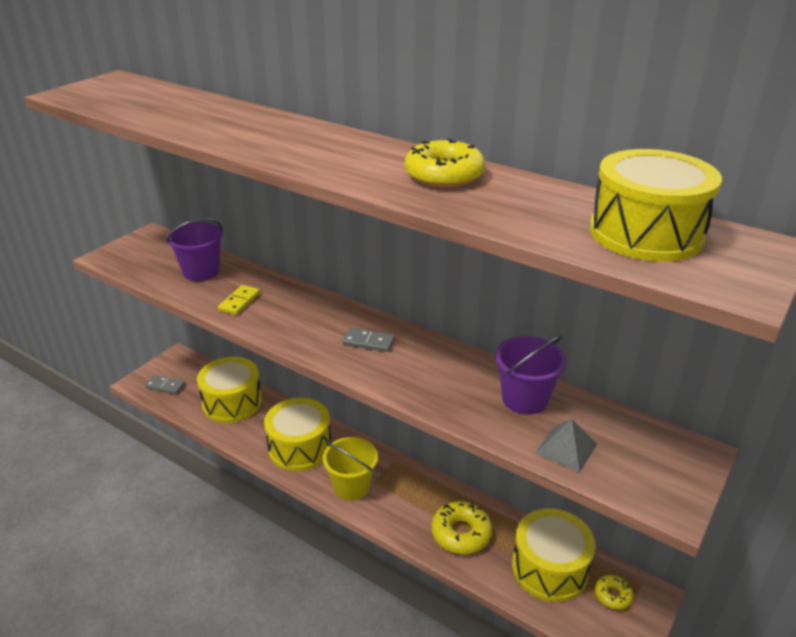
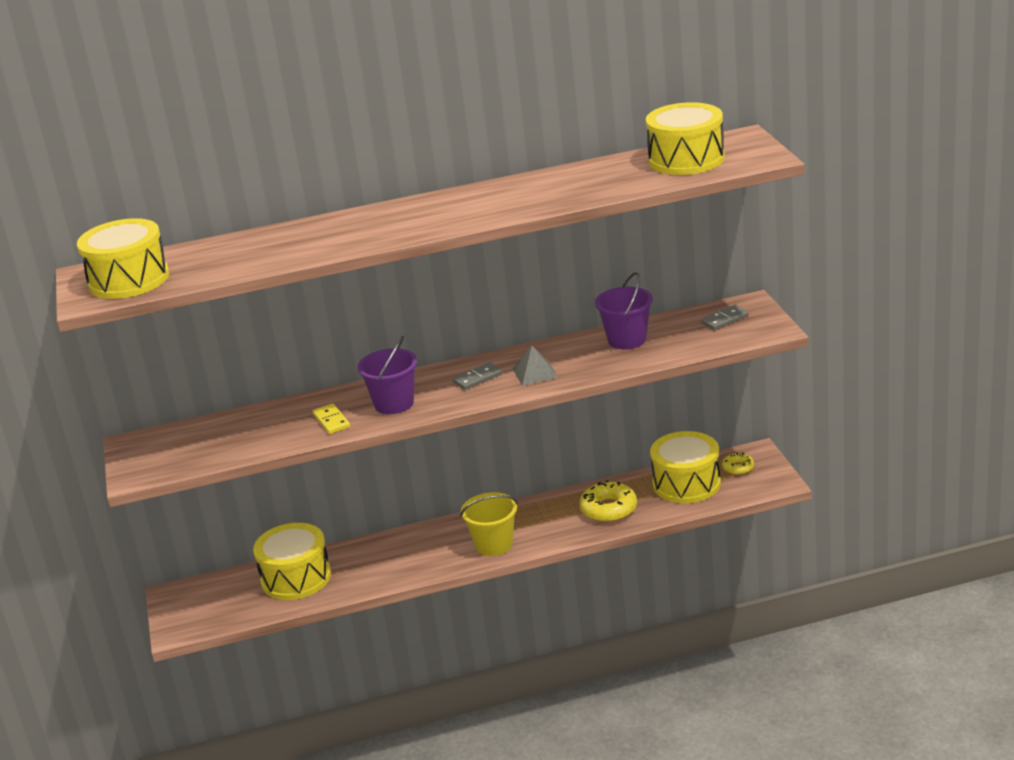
camera: 45 degrees left, 5 degrees down
grey domino [145,375,185,394] -> grey domino moved to [701,305,749,330]
purple bucket [167,218,223,281] -> purple bucket moved to [357,336,417,414]
yellow drum [264,398,332,471] -> yellow drum moved to [77,218,169,299]
yellow donut [405,138,485,188] -> none
grey pyramid [535,419,597,473] -> grey pyramid moved to [513,346,558,386]

